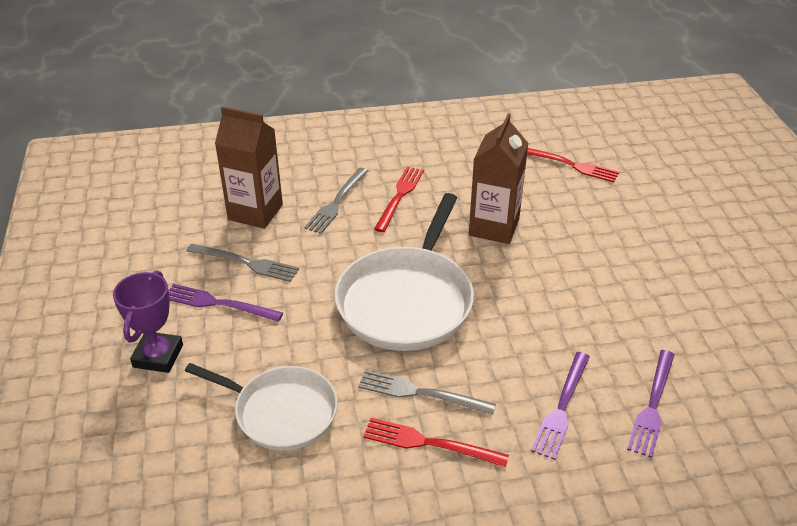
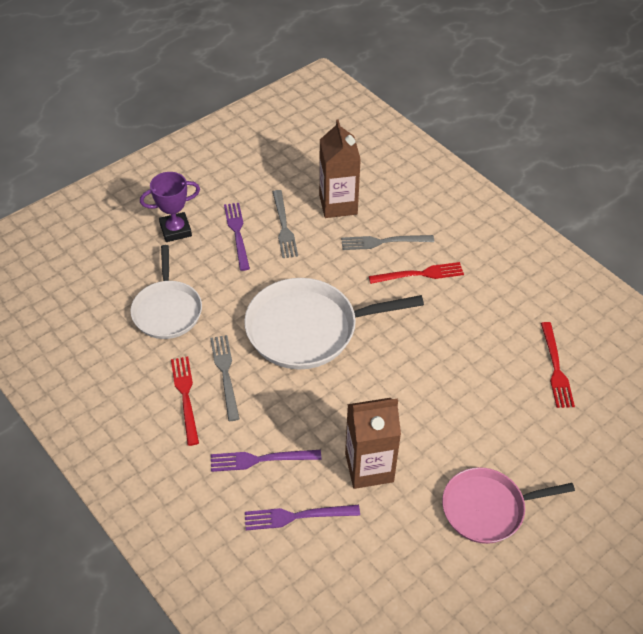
camera: 60 degrees right, 10 degrees up
brown carton [469,113,528,244] -> brown carton moved to [345,398,401,489]
none -> pink pan [442,467,575,544]

